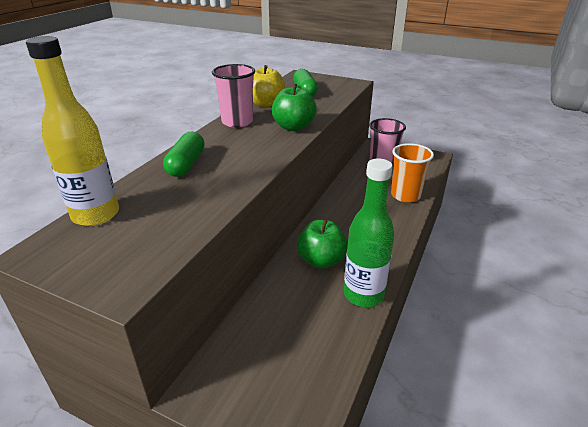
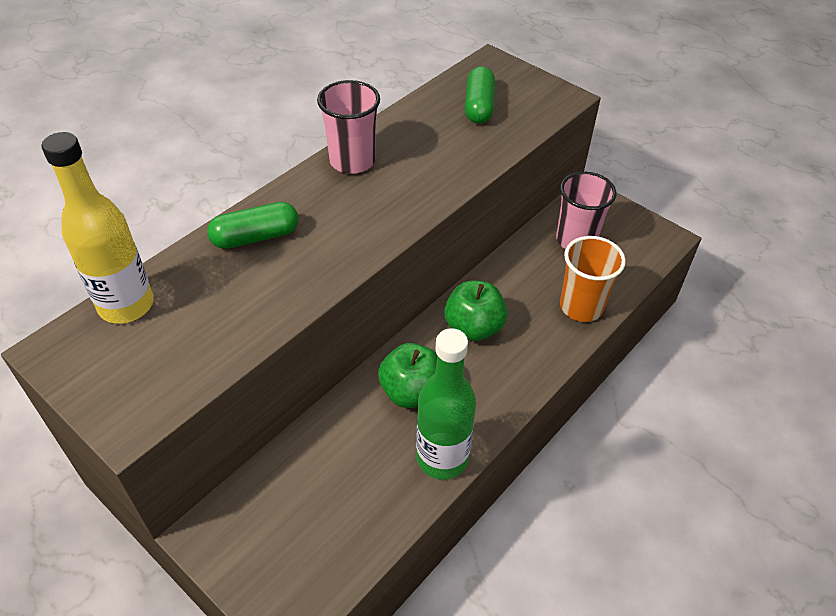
camera: 15 degrees right, 15 degrees up
green capsule [163,132,205,177] -> green capsule turned 45 degrees clockwise [207,202,299,249]
yellow apple [253,65,285,107] -> none
green apple [272,84,317,131] -> green apple moved to [444,281,508,341]

